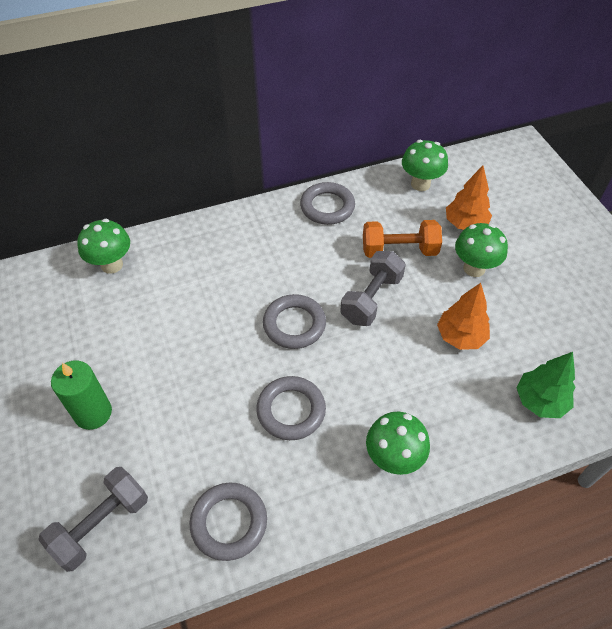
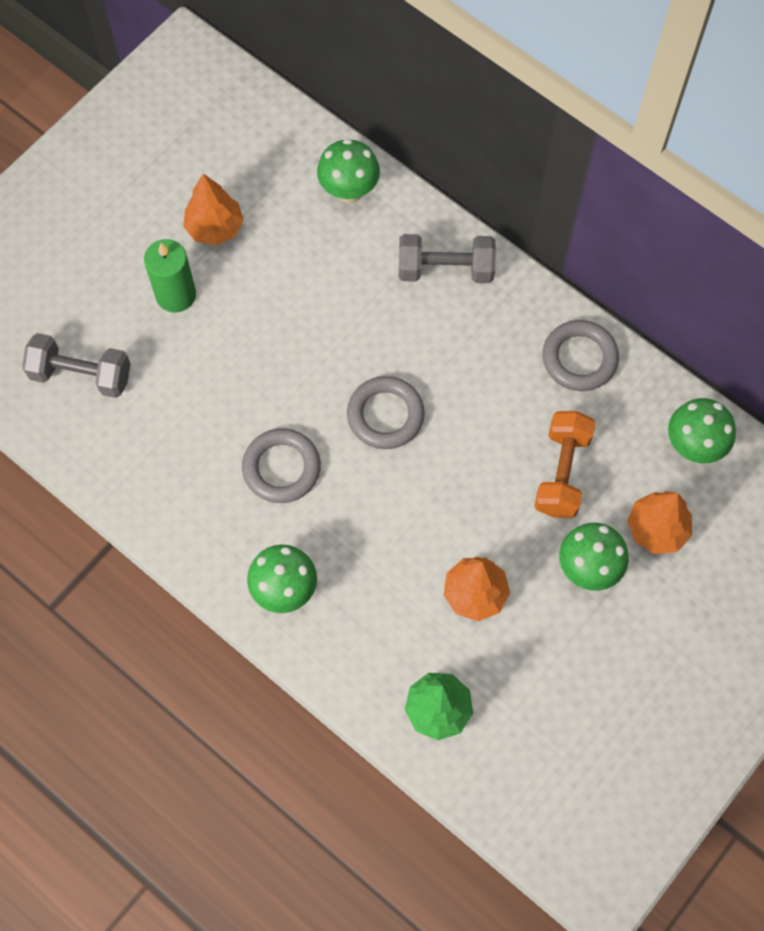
camera: 60 degrees right, 15 degrees up
grey ring [190,483,267,561] -> none
grey dumbbell [340,251,406,326] -> grey dumbbell moved to [399,234,496,283]
orange dumbbell [363,220,442,258] -> orange dumbbell turned 45 degrees clockwise [534,411,596,518]
none -> orange tree [183,174,244,245]

